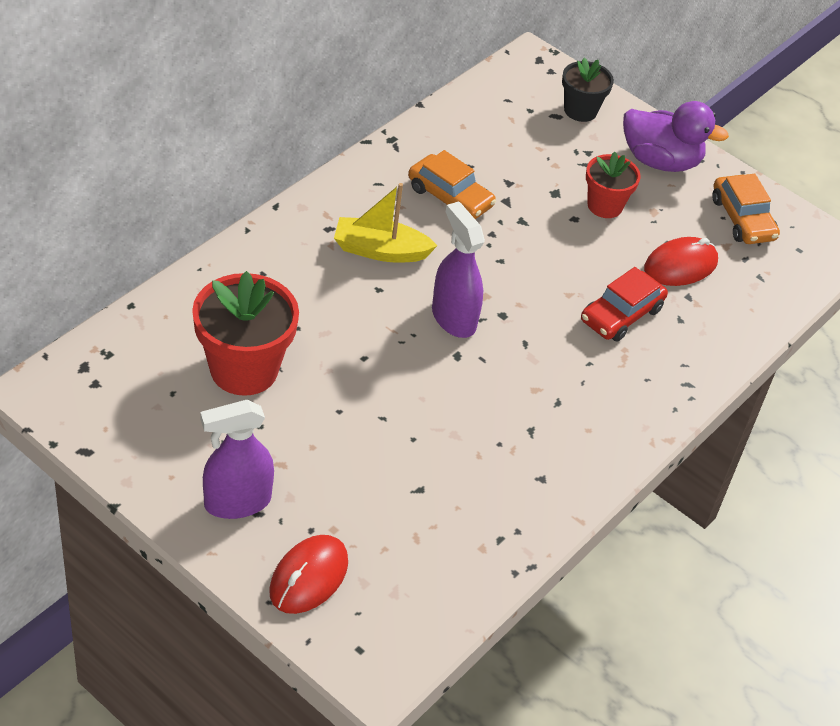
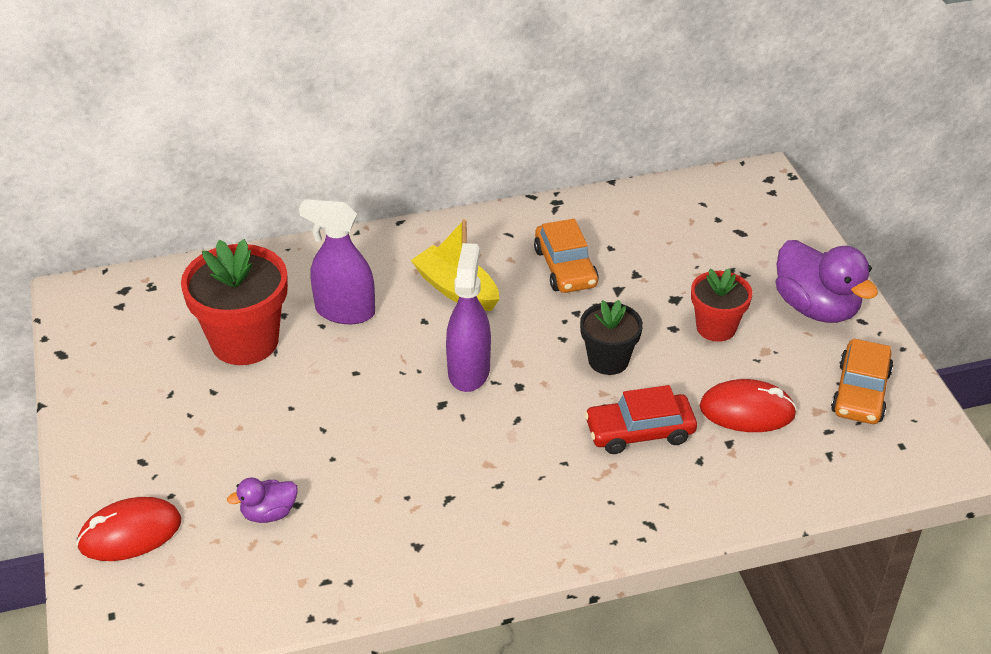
camera: 40 degrees right, 5 degrees down
purple spray bottle [200,400,274,519] -> purple spray bottle moved to [299,199,375,324]
black flower pot [562,57,614,122] -> black flower pot moved to [580,300,643,375]
none -> purple duck [227,478,298,523]

